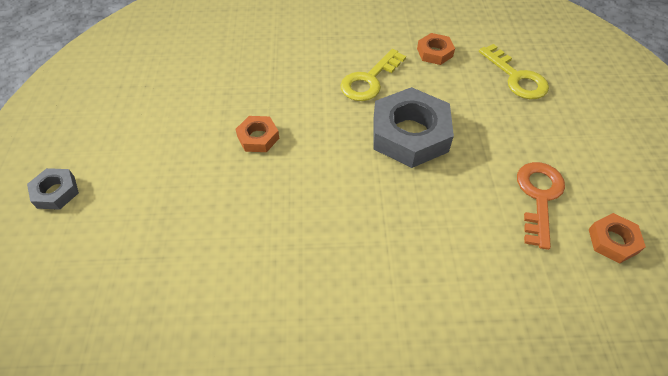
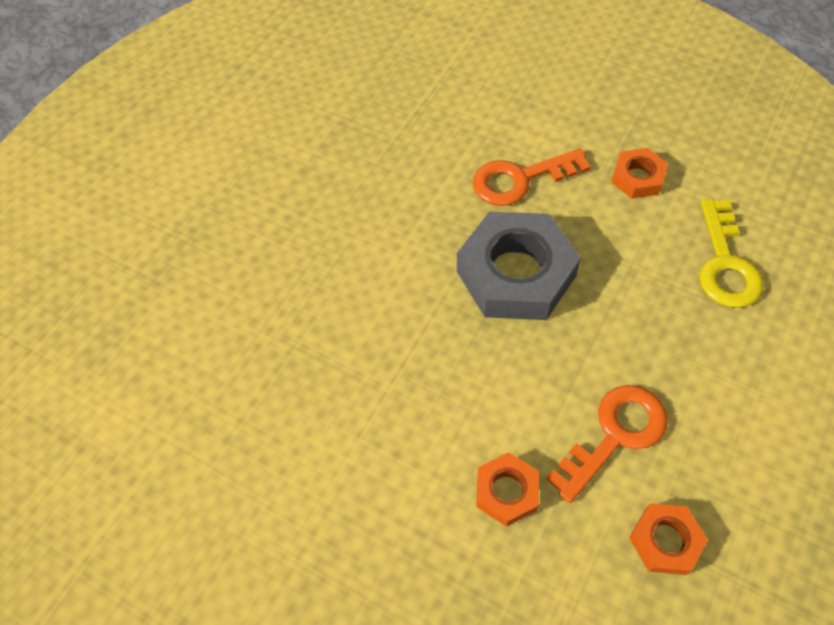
camera: 35 degrees right, 5 degrees up
grey nut [27,168,79,210] -> none
orange nut [236,116,279,152] -> orange nut moved to [476,452,539,527]
yellow key [340,49,406,101] -> orange key [473,148,591,206]

